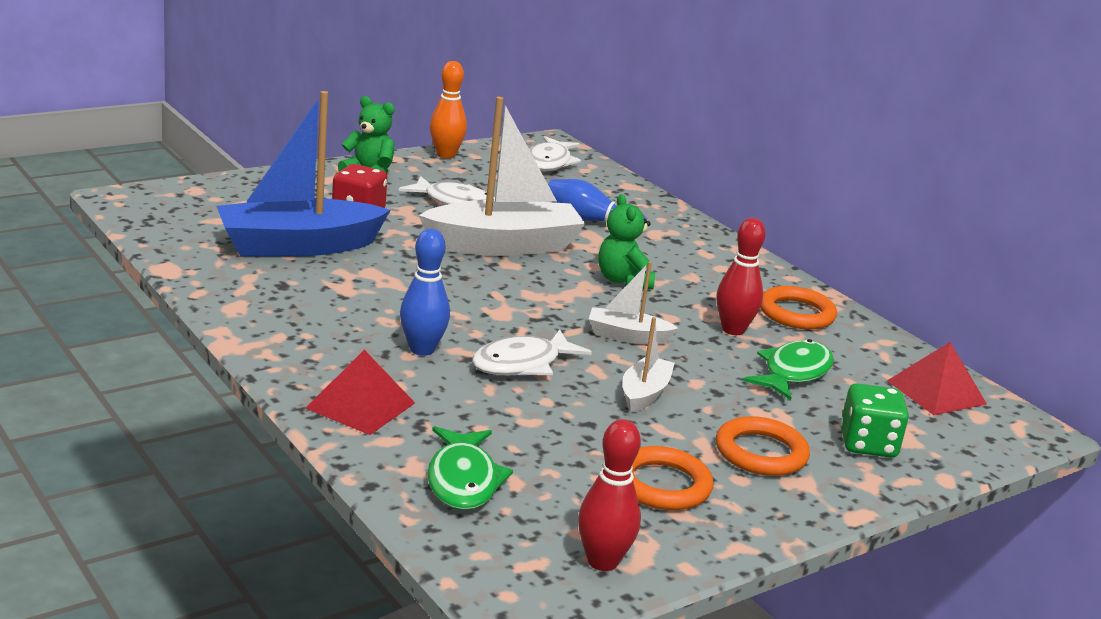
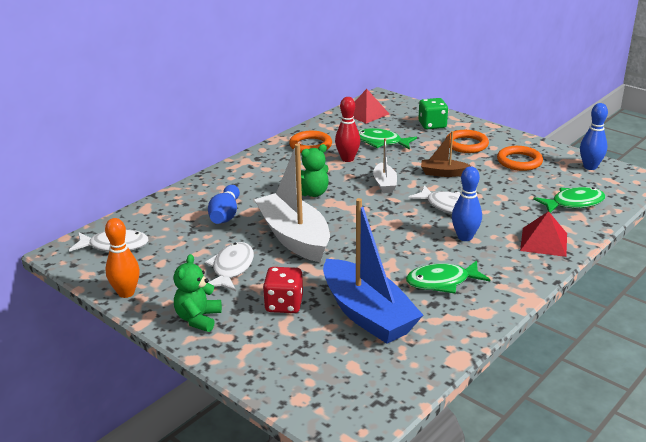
camera: 100 degrees left, 5 degrees up
red bowling pin [578,419,641,571] -> blue bowling pin [580,103,608,170]
white boat [622,317,675,413] -> brown boat [421,131,471,177]
none -> green fish [406,260,490,294]

